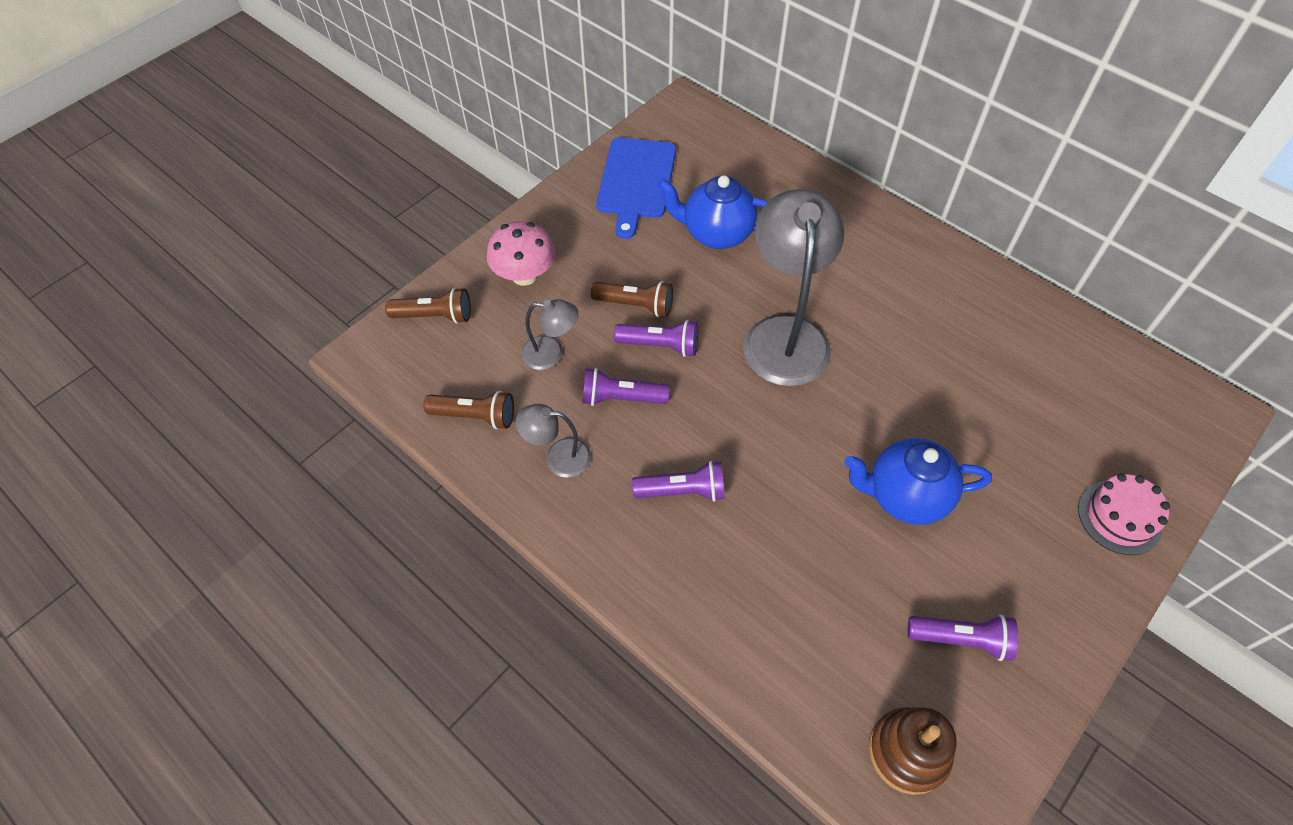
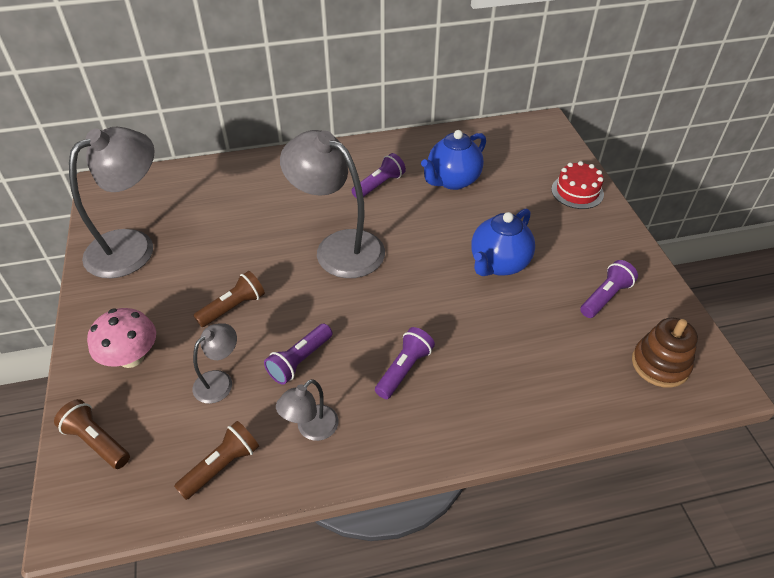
camera: 55 degrees left, 10 degrees down
brown flashlight [385,287,471,324] -> brown flashlight turned 90 degrees counterclockwise [54,399,130,469]
blue cutting board [596,137,676,239] -> grey lamp [69,127,154,278]
purple flashlight [614,320,698,357] -> purple flashlight moved to [352,153,406,199]
blue teapot [657,175,768,249] -> blue teapot moved to [421,130,486,190]
pink cake [1078,473,1170,555] -> red cake [551,161,604,209]

